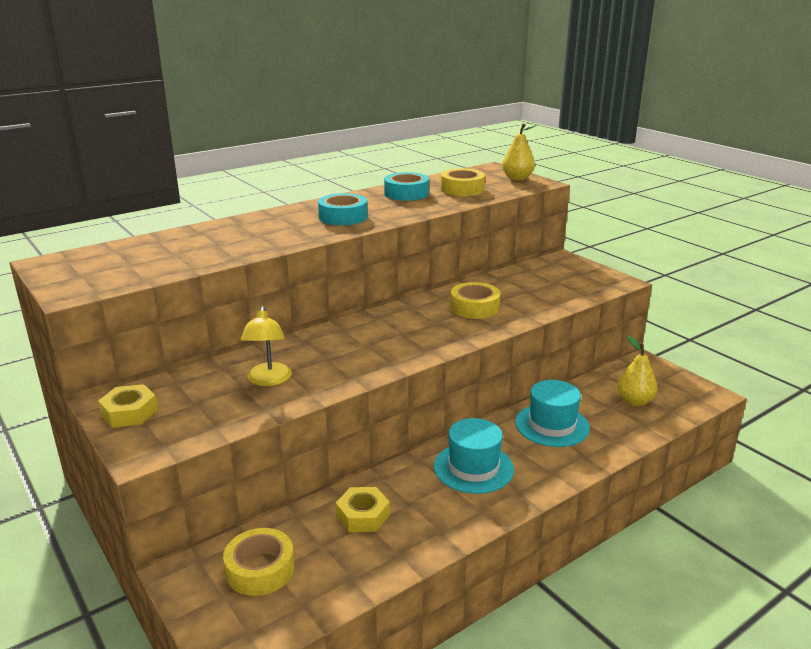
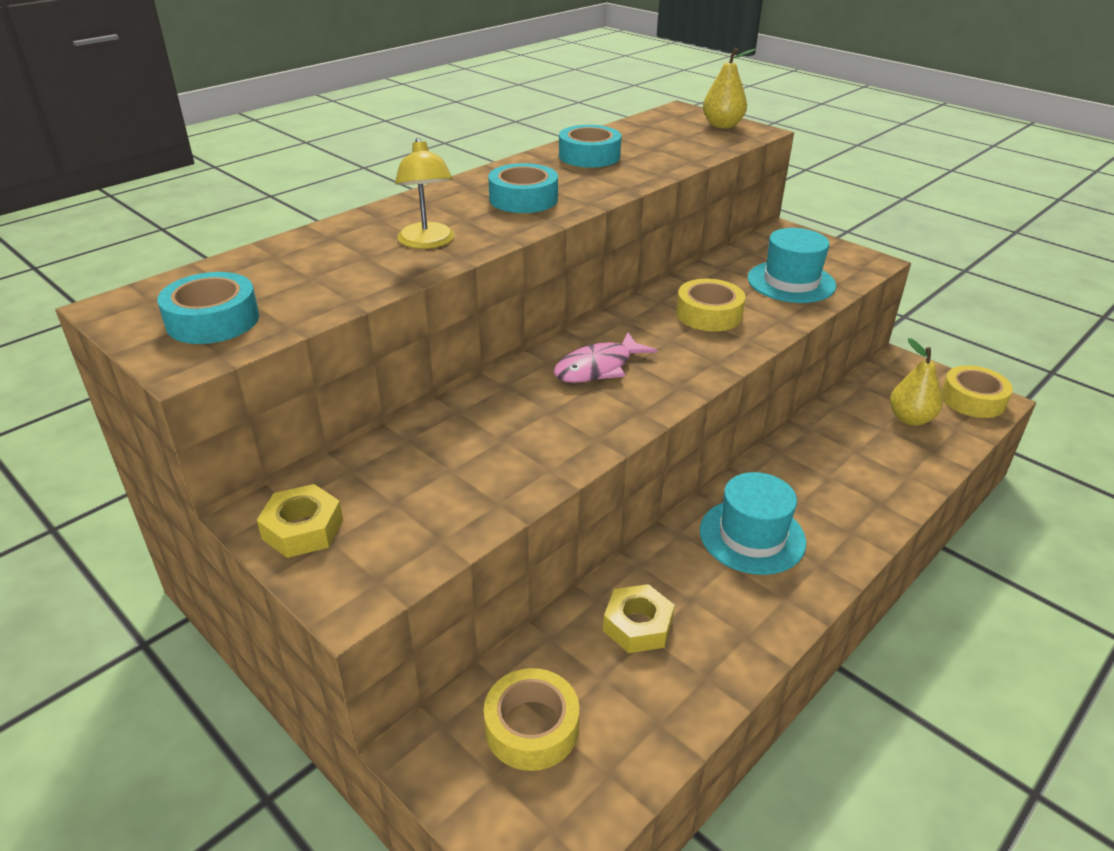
camera: 10 degrees left, 10 degrees up
yellow lamp [240,306,292,386] -> yellow lamp moved to [395,138,454,249]
yellow tape [440,169,485,196] -> yellow tape moved to [941,365,1013,418]
turquoise hat [515,380,590,447] -> turquoise hat moved to [748,228,836,303]
none -> turquoise tape [157,272,259,344]
none -> pink fish [554,333,657,383]

